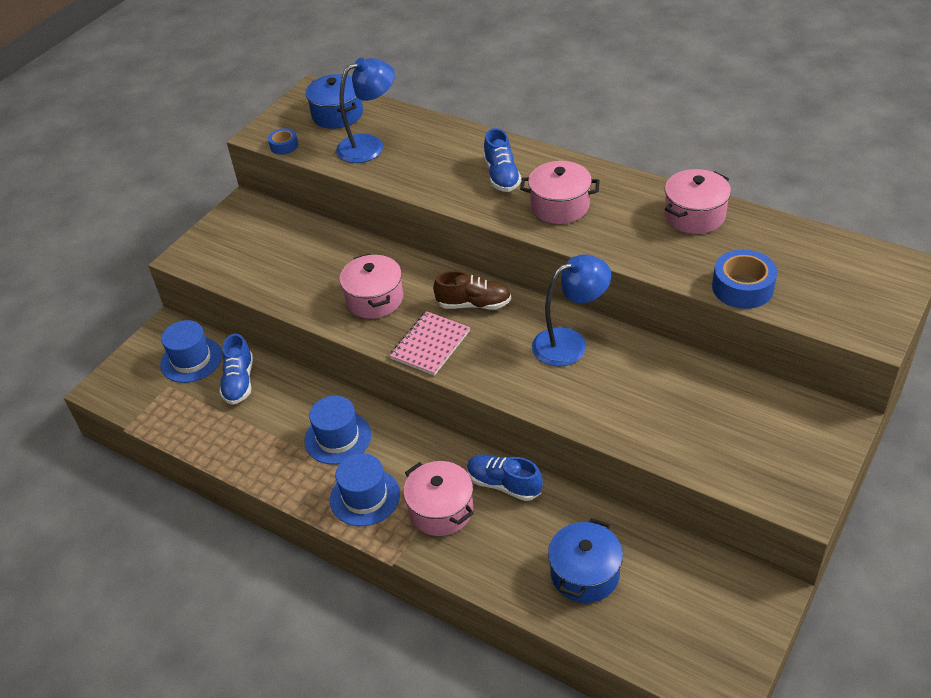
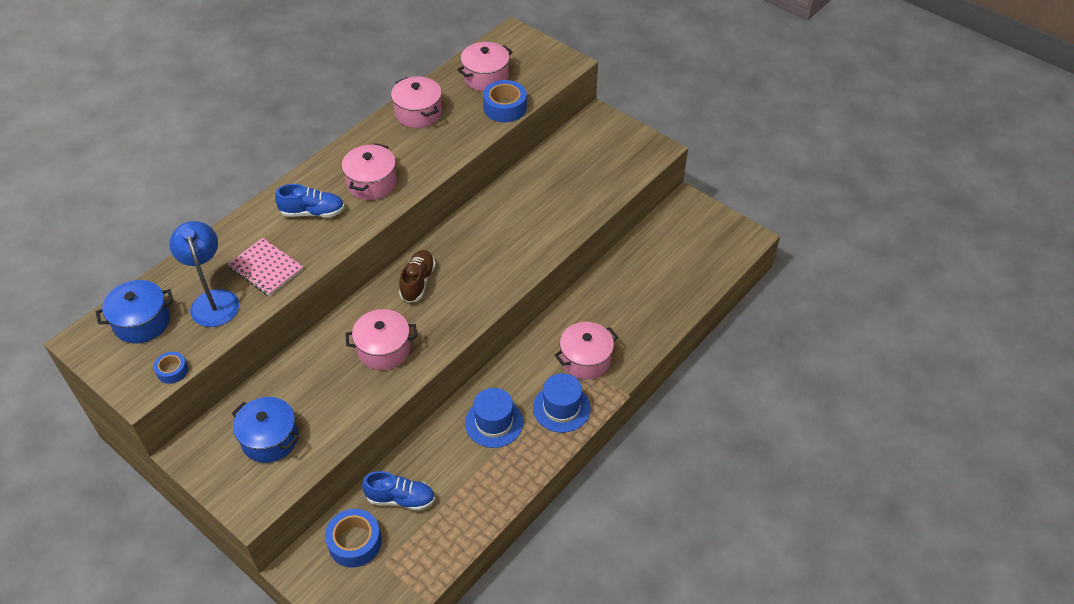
camera: 85 degrees left, 5 degrees up
blue hat [160,320,222,383] -> blue tape [325,509,382,567]
pink notebook [389,311,470,376] -> pink notebook moved to [228,238,303,296]
blue shoe [467,454,543,501] -> none
blue lamp [532,254,611,366] -> none
blue pot [548,518,623,603] -> blue pot moved to [232,397,299,463]
none -> pink pot [457,42,513,91]

